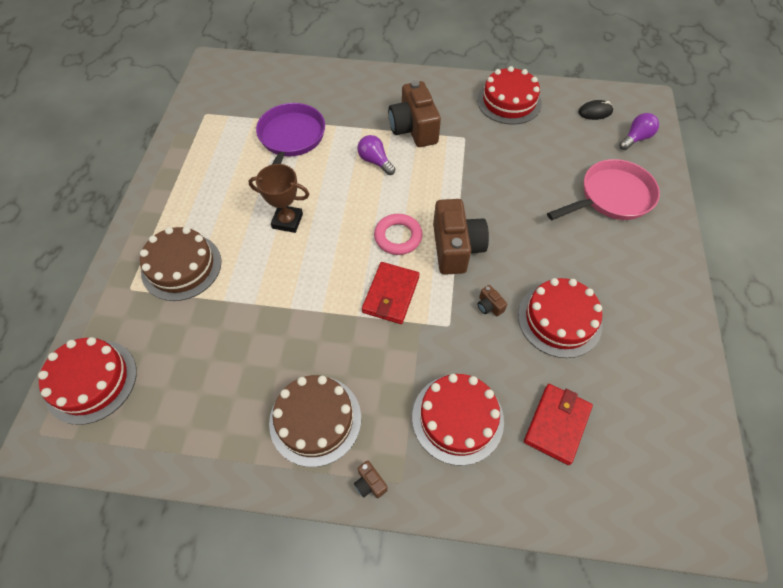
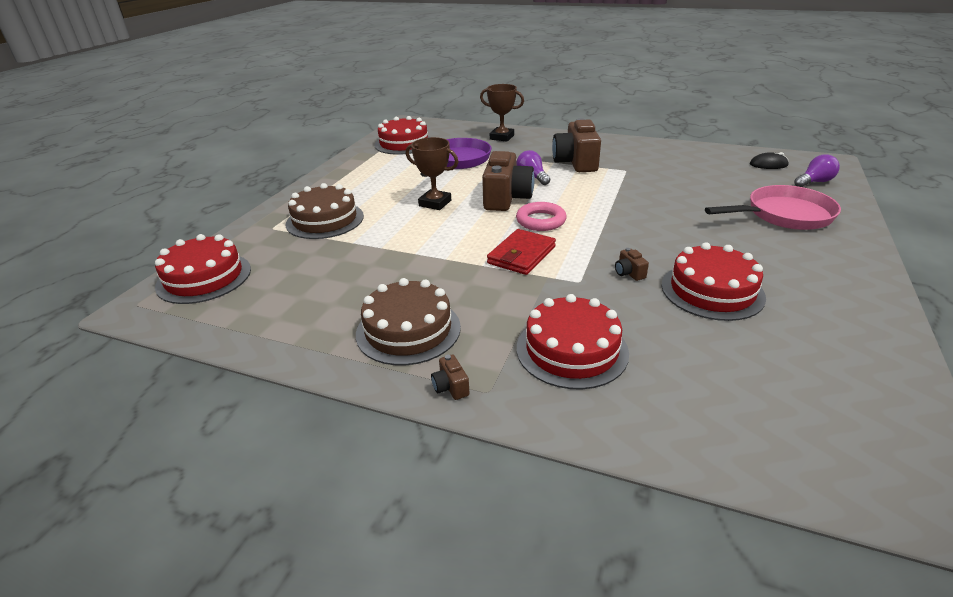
camera: 15 degrees right, 25 degrees down
brown camera [433,199,489,275] -> brown camera moved to [482,151,535,211]
red cake [477,66,542,124] -> red cake moved to [374,116,429,155]
red wallet [524,384,593,465] -> none
none -> brown trophy [480,84,524,142]

